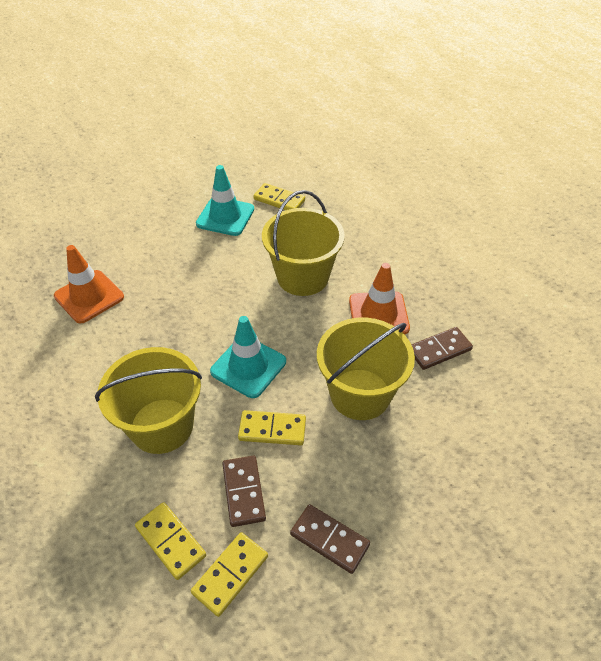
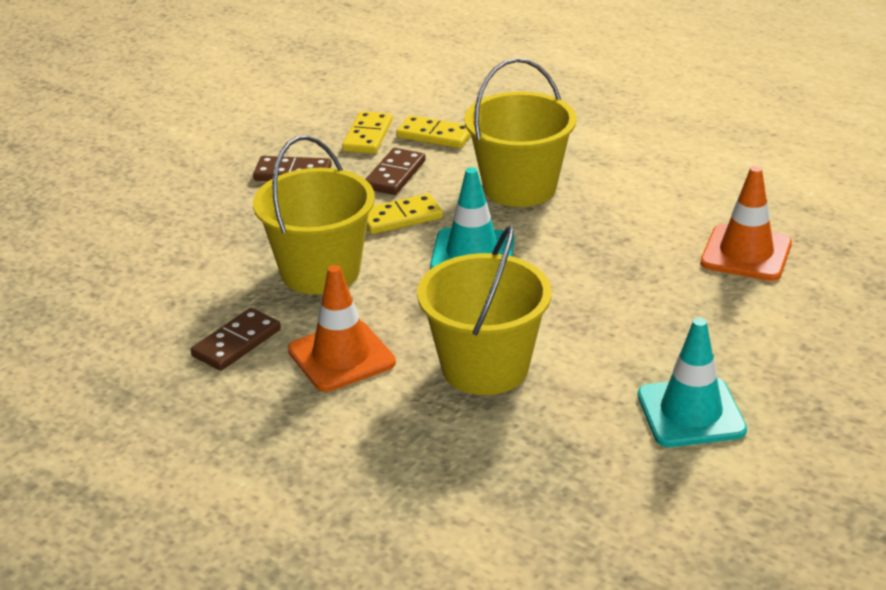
camera: 155 degrees right, 15 degrees down
brown domino [222,456,266,527] -> brown domino turned 60 degrees clockwise [365,148,426,195]
yellow domino [253,183,305,210] -> none

